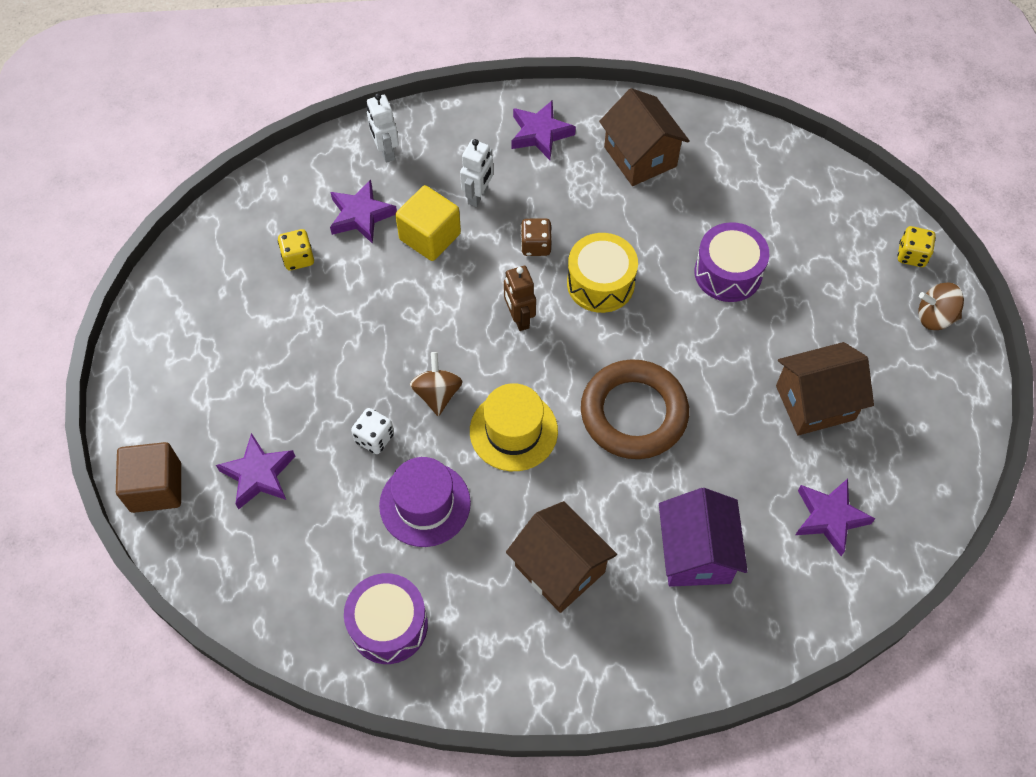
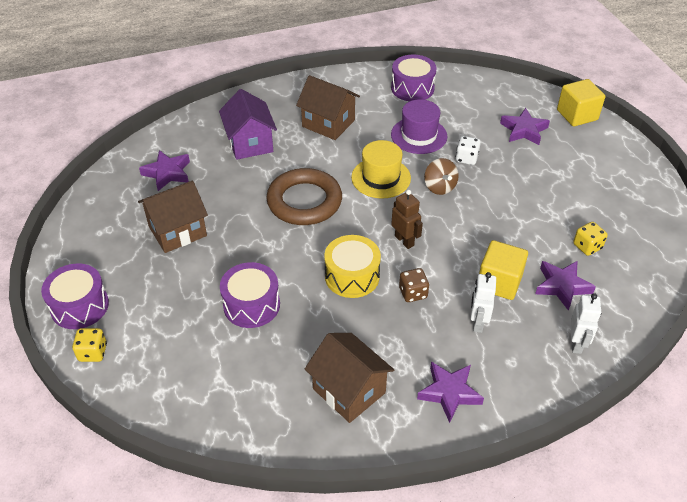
camera: 165 degrees right, 15 degrees down
brown cube [116,442,181,513] -> yellow cube [557,79,605,127]
white robot [367,93,399,163] -> white robot turned 45 degrees clockwise [570,293,601,354]
brown spinning top [918,282,964,330] -> purple drum [41,264,109,329]

